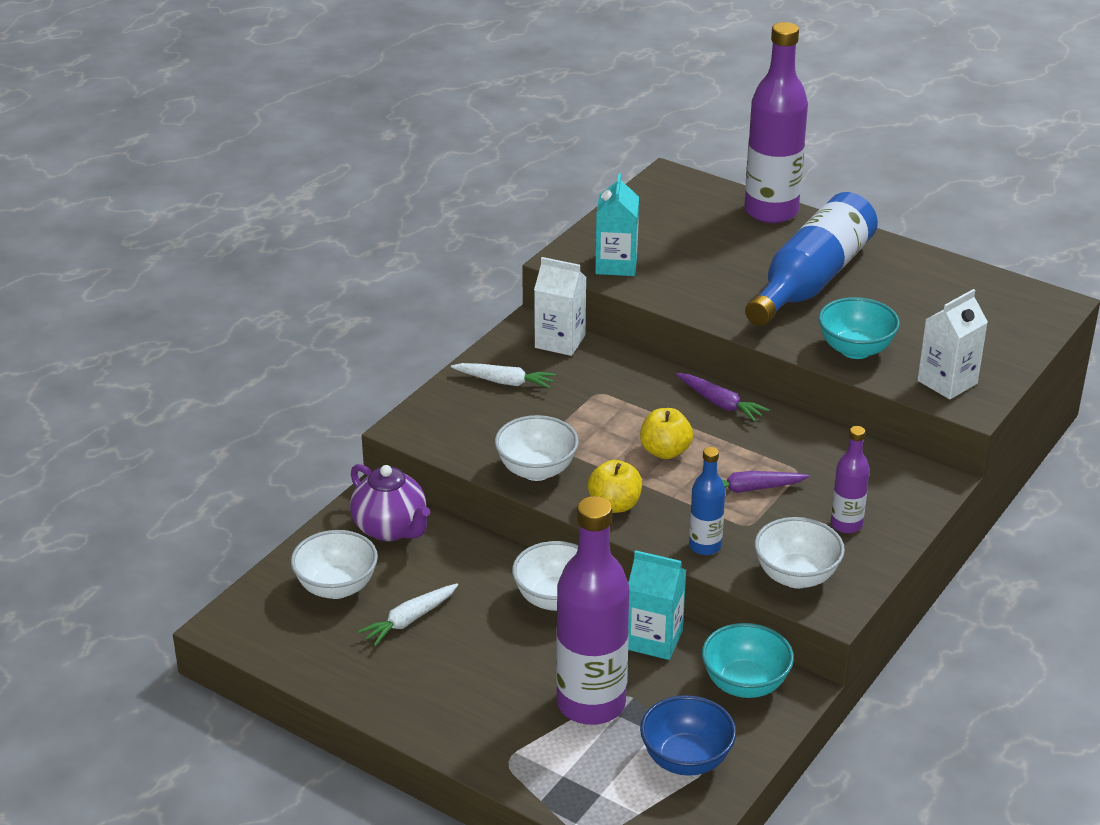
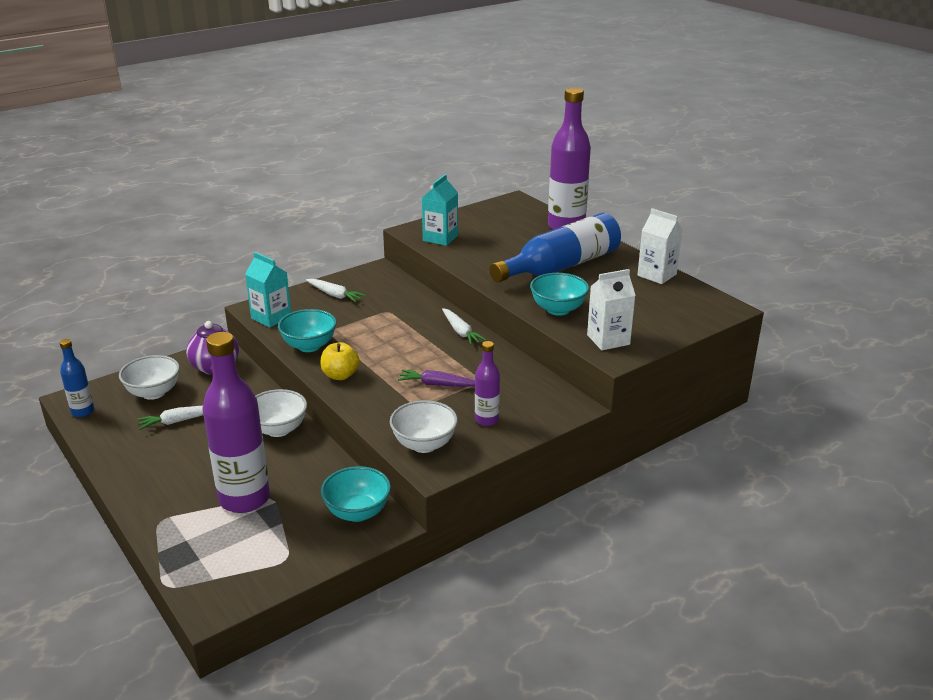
camera: 20 degrees right, 5 degrees down
white bowl [495,415,579,481] -> turquoise bowl [278,309,337,352]
white carton [534,257,586,356] -> white carton moved to [637,208,682,284]
turquoise carton [628,550,686,660] -> turquoise carton moved to [245,252,291,328]
yellow apple [640,408,693,459] -> none
blue bowl [640,695,736,776] -> none
purple carrot [676,373,769,422] -> white carrot [442,308,486,345]
blue bottle [689,447,725,555] -> blue bottle moved to [60,339,94,417]

